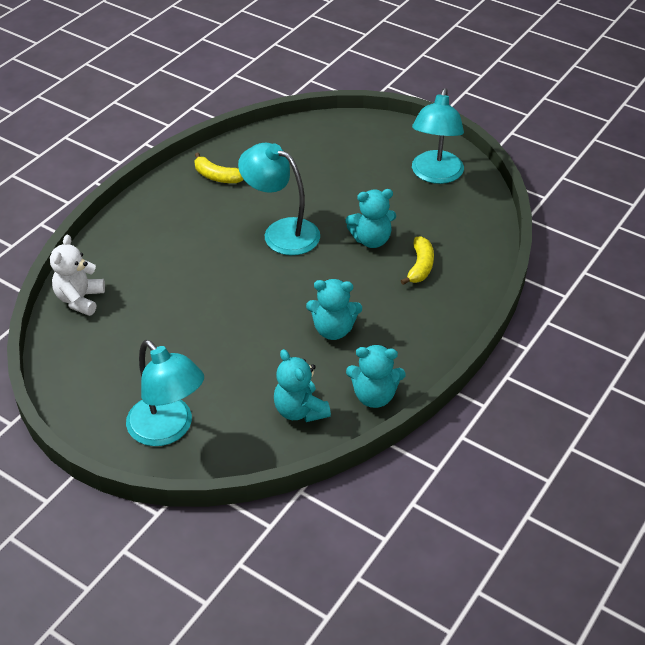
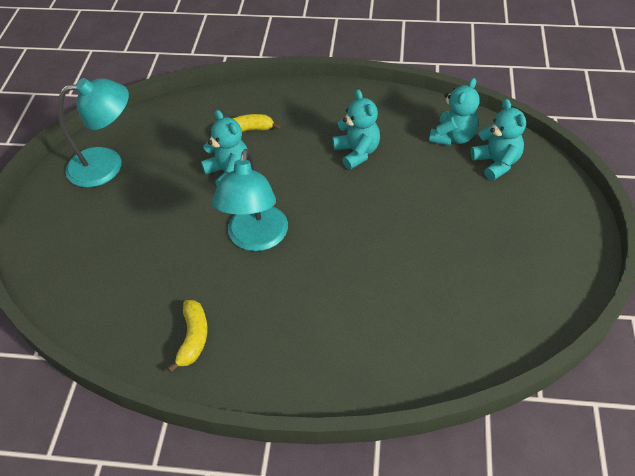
camera: 115 degrees left, 5 degrees up
white teddy bear [50,235,105,316] -> none
turquoise lamp [126,340,204,446] -> none
turquoise teddy bear [346,345,406,408] -> turquoise teddy bear moved to [471,99,526,181]

